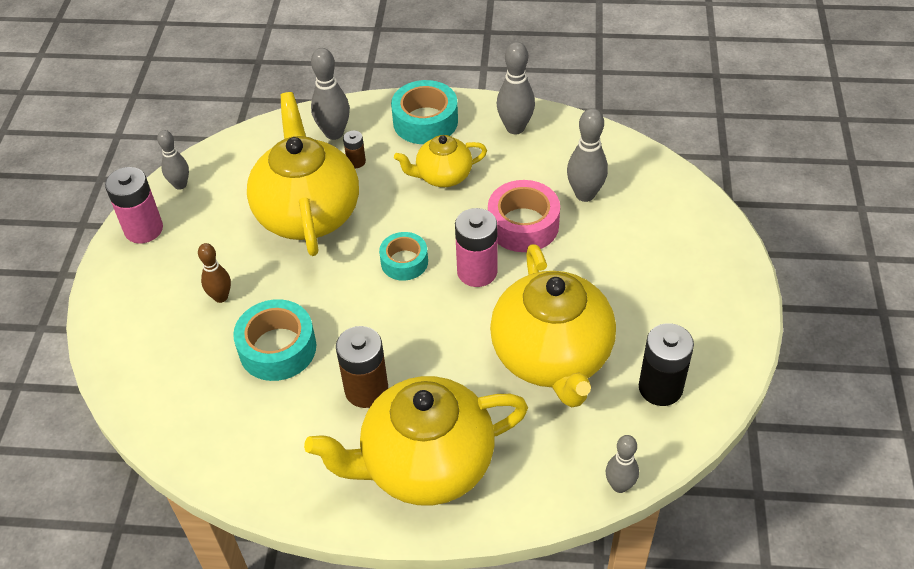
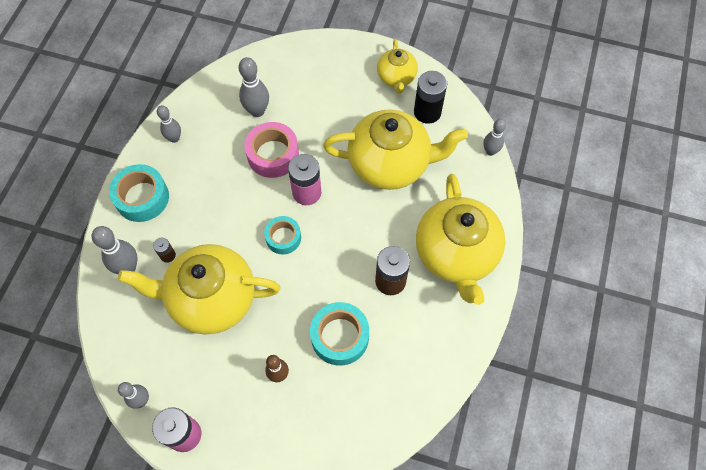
camera: 80 degrees left, 15 degrees up
yellow teapot [394,135,487,187] -> yellow teapot moved to [377,39,418,94]
grey bowling pin [497,42,535,134] -> grey bowling pin [157,105,181,143], size x0.66

